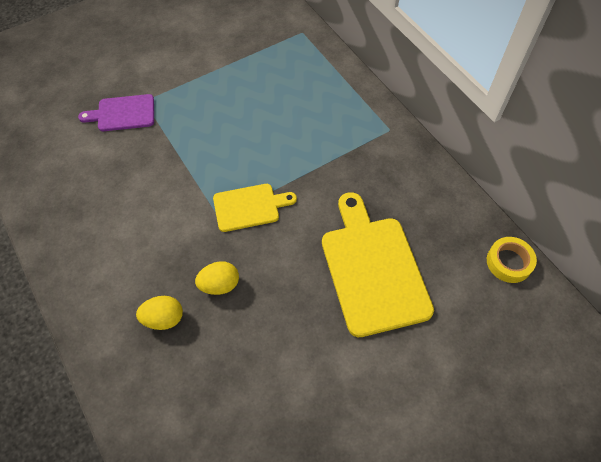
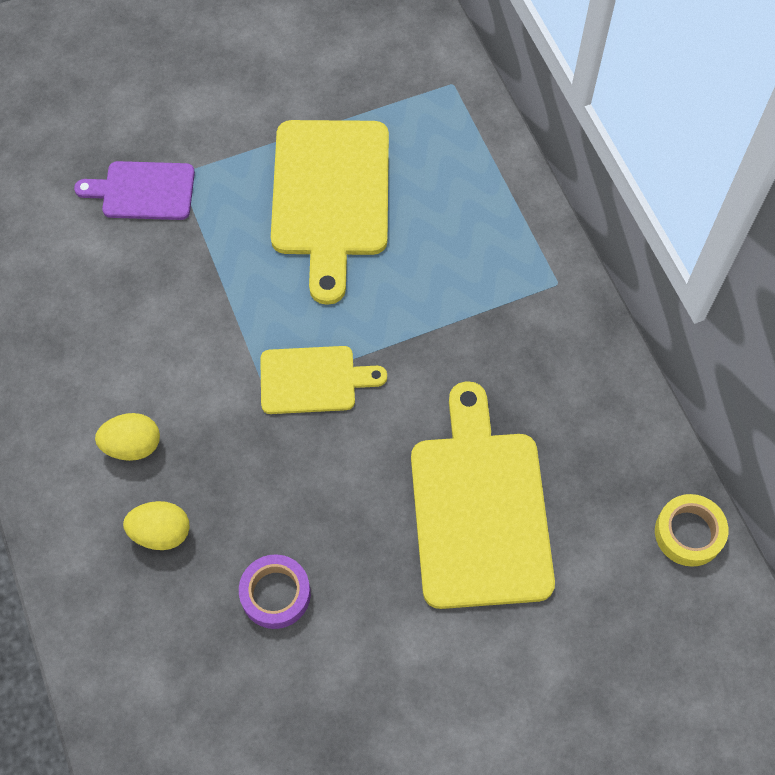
camera: 10 degrees right, 5 degrees up
yellow egg [195,261,239,295] -> yellow egg moved to [95,413,160,461]
none -> purple tape [239,554,311,629]
none -> yellow cutting board [271,120,389,305]

